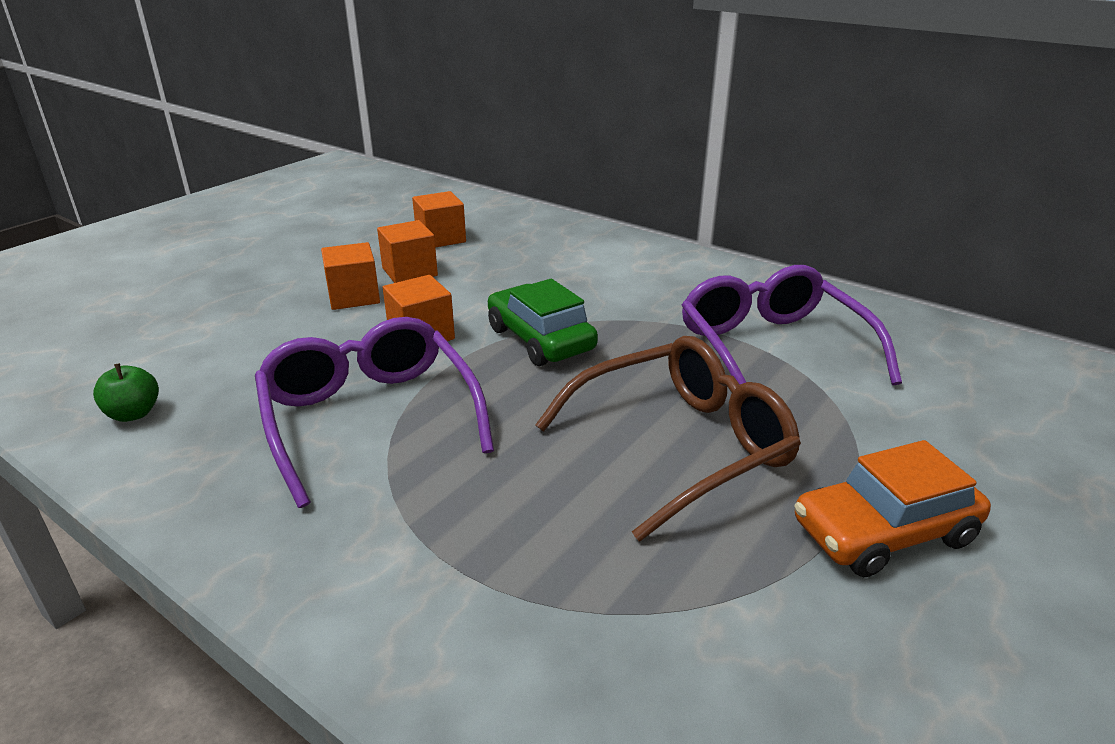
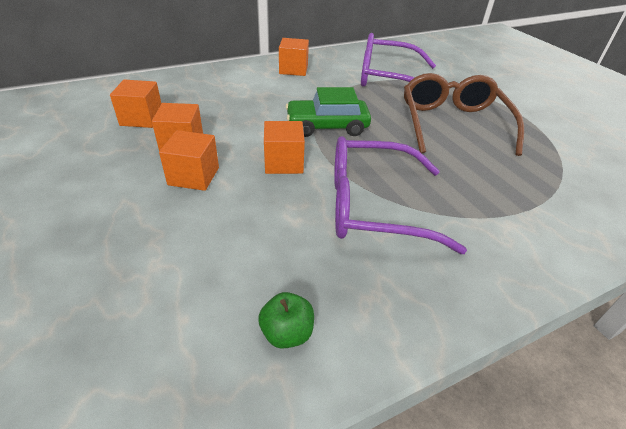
camera: 65 degrees left, 10 degrees up
orange car [794,440,991,577] -> none
none -> orange cube [279,38,309,76]

